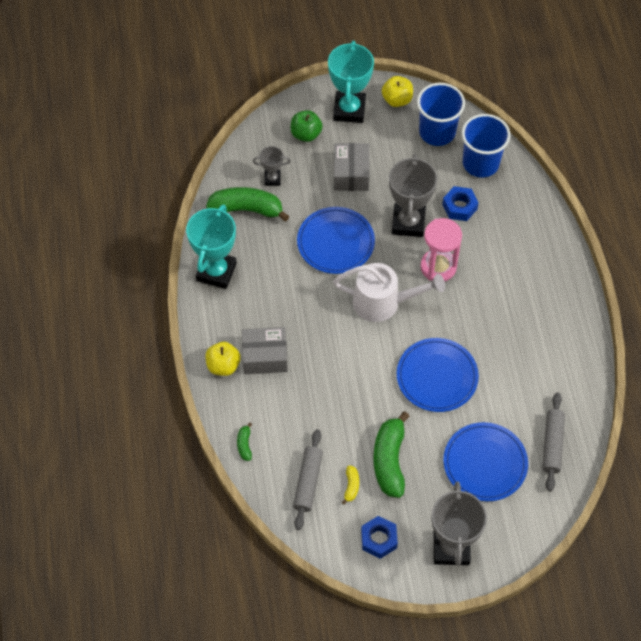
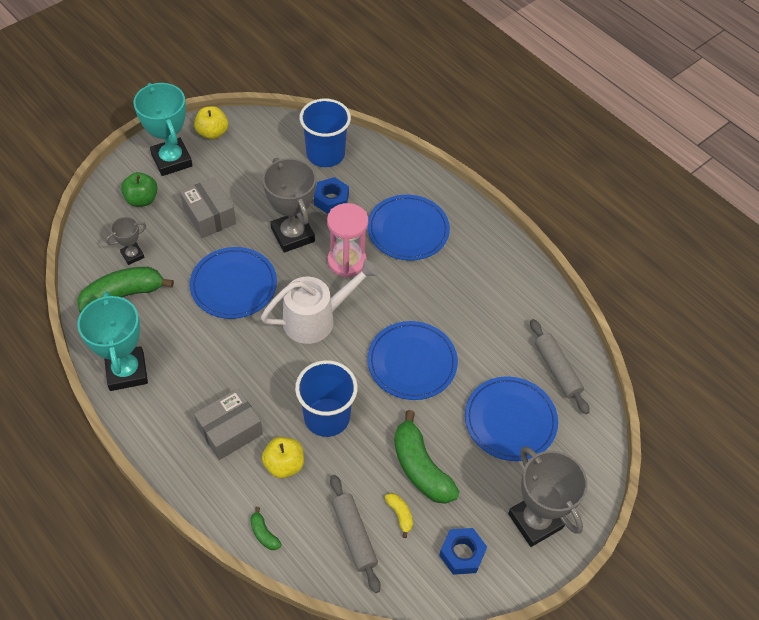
camera: 35 degrees left, 5 degrees down
yellow apple [205,342,241,376] -> yellow apple moved to [262,437,304,478]
blue cup [417,83,465,146] -> blue cup moved to [295,360,358,437]
none -> blue plate [367,195,450,261]

